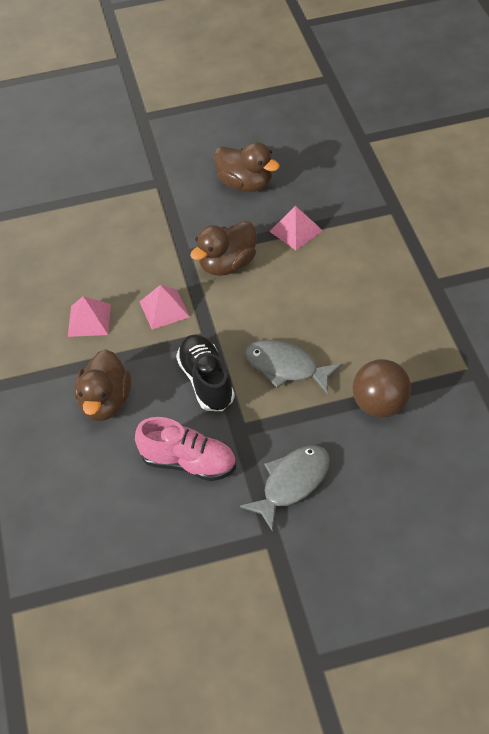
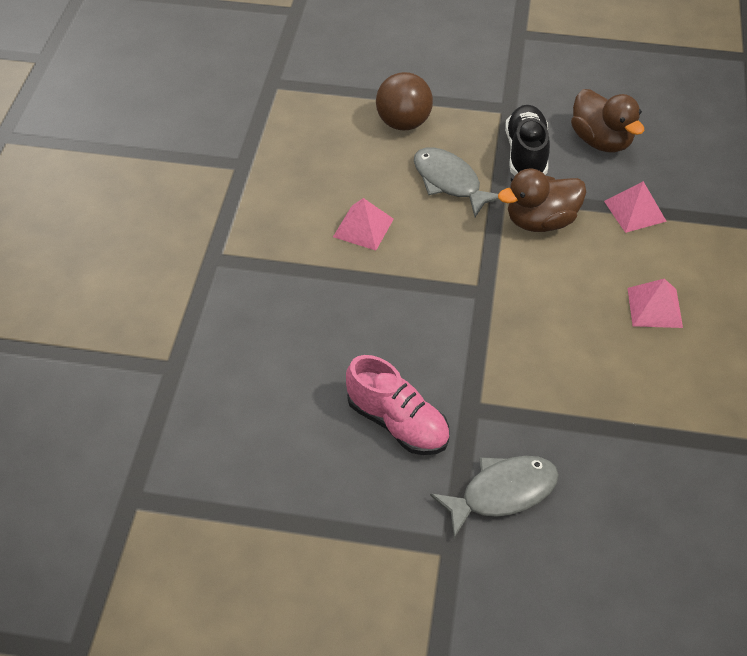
camera: 20 degrees right, 0 degrees up
brown duck [74,349,131,421] -> none
pink pyramid [139,285,190,330] -> pink pyramid moved to [627,278,683,328]
black shoe [176,335,235,411] -> black shoe moved to [505,105,550,176]
grey fish [245,340,343,395] -> grey fish moved to [414,147,499,217]
brown ball [353,359,411,417] -> brown ball moved to [376,72,433,131]

